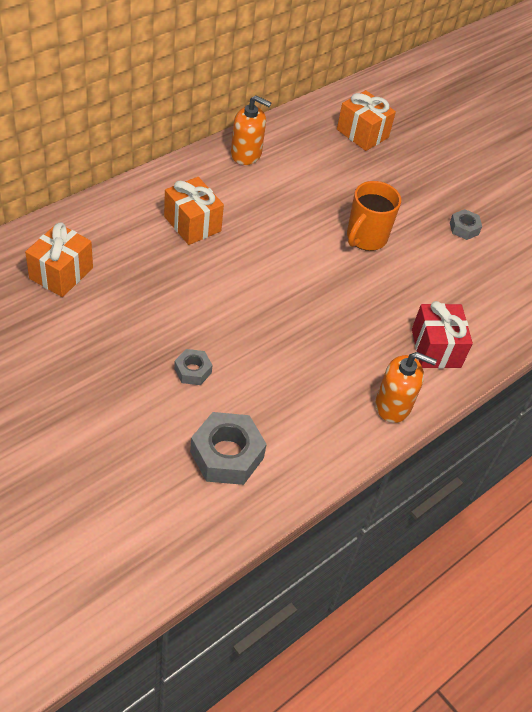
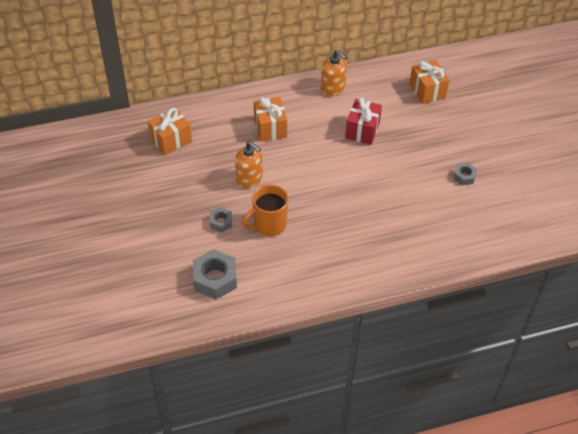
camera: 30 degrees right, 0 degrees up
orange mug [347,181,401,251] -> orange mug moved to [242,185,288,236]
orange soap dispenser [376,352,437,423] -> orange soap dispenser moved to [235,141,263,189]
red gift [412,301,473,368] -> red gift moved to [345,98,382,145]

